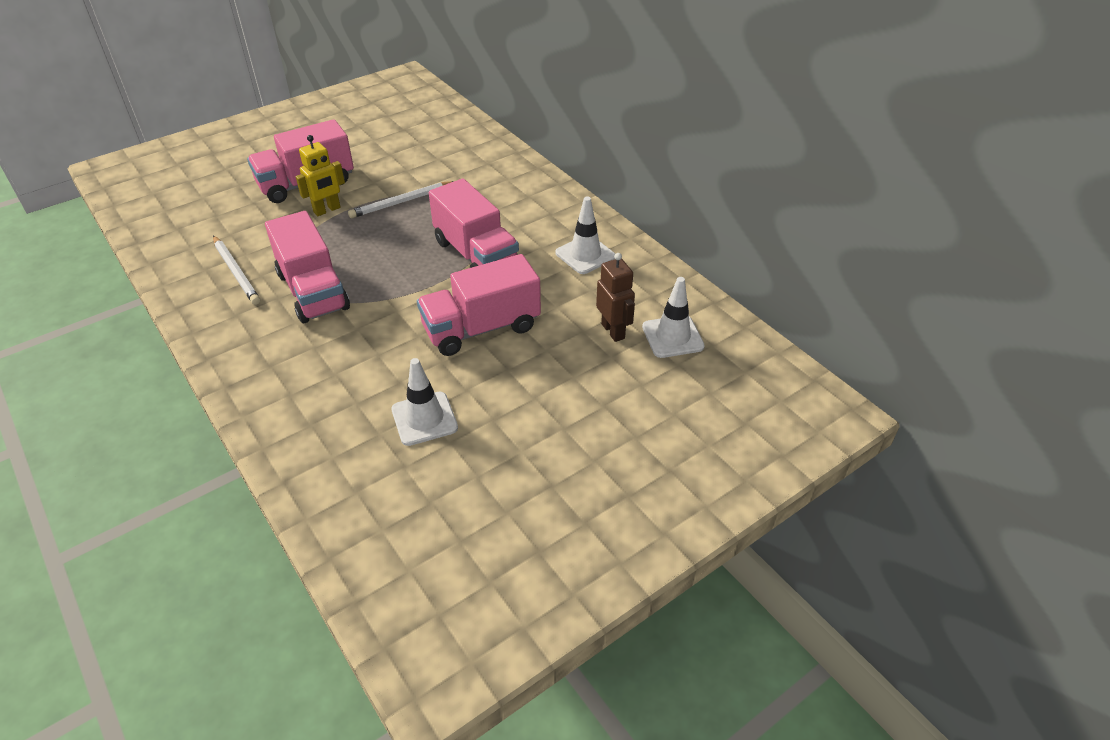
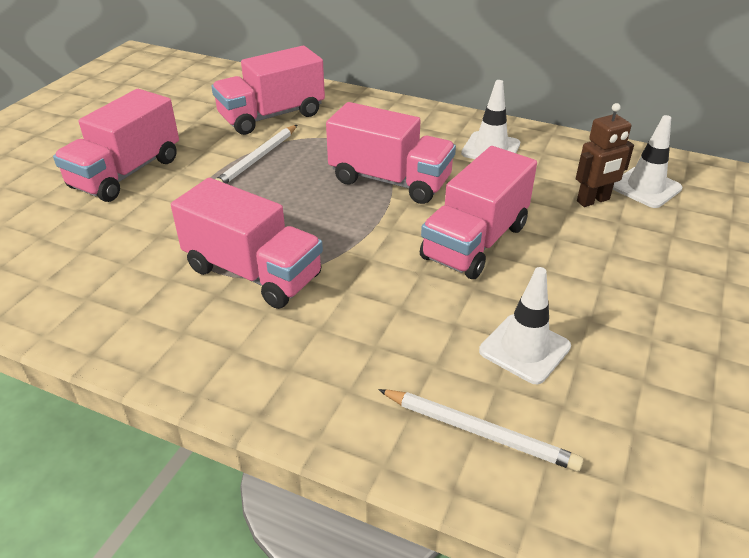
camera: 30 degrees left, 5 degrees down
white pencil [213,235,260,305] -> white pencil moved to [378,389,584,472]
yellow robot [296,135,345,216] -> none
brown robot [596,253,635,342] -> brown robot turned 120 degrees clockwise [576,103,634,207]
none -> pink truck [211,46,325,135]

